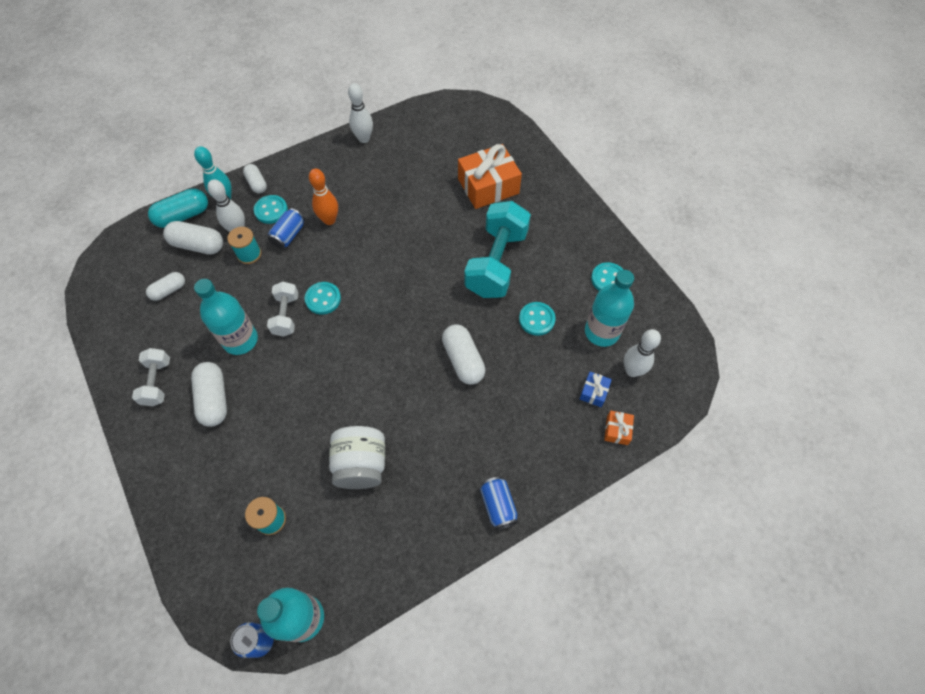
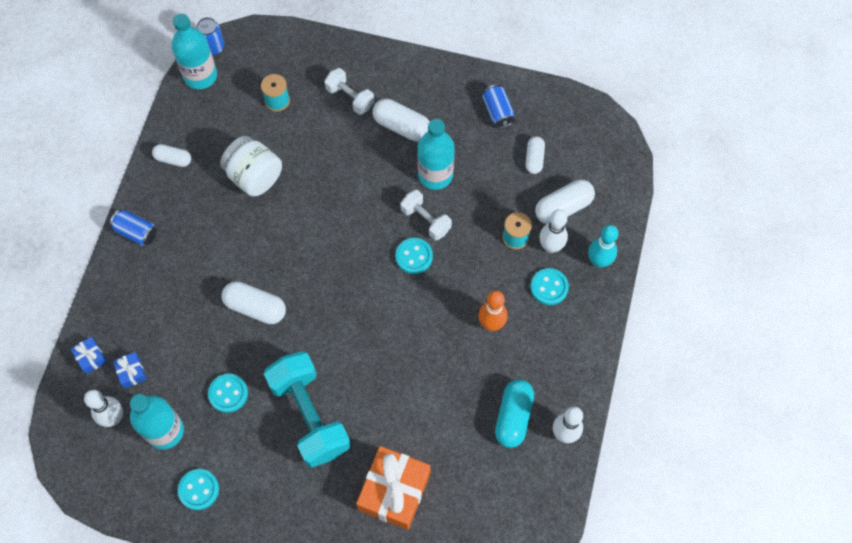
camera: 135 degrees right, 5 degrees up
white dumbbell [132,348,170,406] -> white dumbbell moved to [324,68,374,115]
turquoise capsule [148,188,208,228] -> turquoise capsule moved to [495,379,534,448]
white capsule [243,164,267,193] -> white capsule moved to [152,144,191,167]
blue can [268,208,305,249] -> blue can moved to [482,84,515,128]
orange gift [604,411,634,445] -> blue gift [70,337,107,374]

